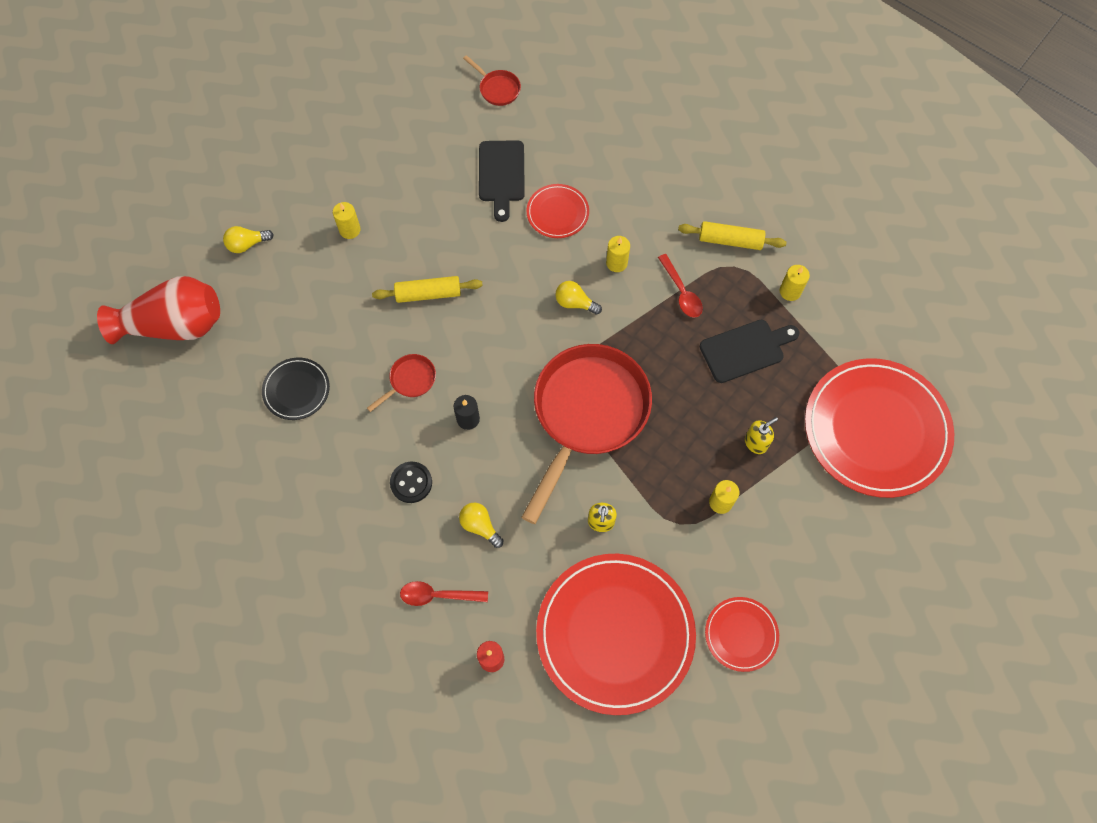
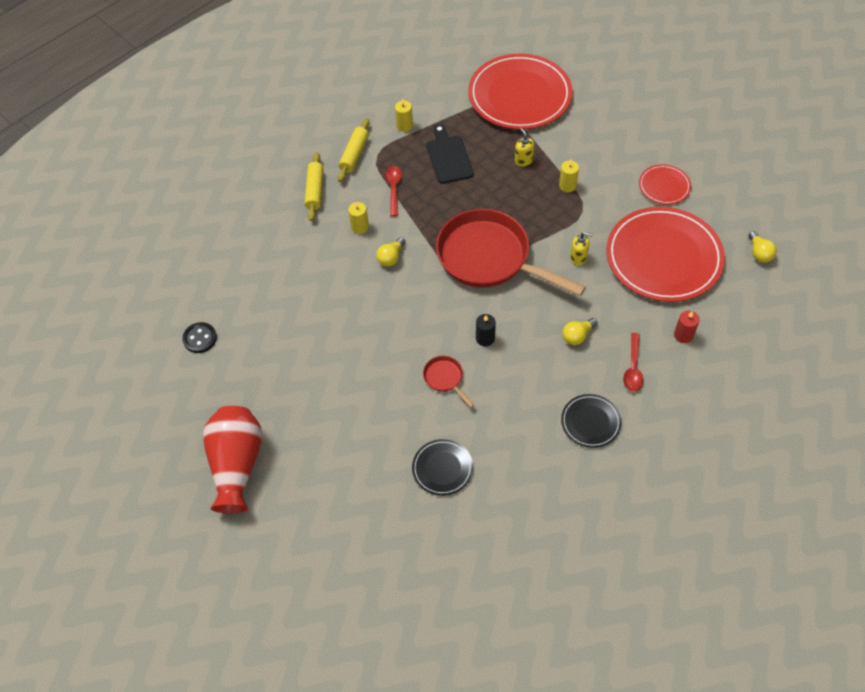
camera: 80 degrees left, 10 degrees down
red vase [97,276,220,344] -> red vase moved to [203,406,262,513]
yellow light bulb [223,226,274,253] -> yellow light bulb moved to [749,231,777,263]
yellow candle [333,202,361,239] -> none
yellow rolling pin [372,276,483,303] -> yellow rolling pin moved to [304,152,323,221]
black button [390,462,432,503] -> black button moved to [182,322,217,353]
red pan [463,55,521,106] -> none
black cutting board [479,140,525,222] -> none
red plate [526,184,589,238] -> none
red spoon [658,254,703,318] -> red spoon turned 75 degrees counterclockwise [385,166,402,216]
none -> black plate [561,394,622,448]

